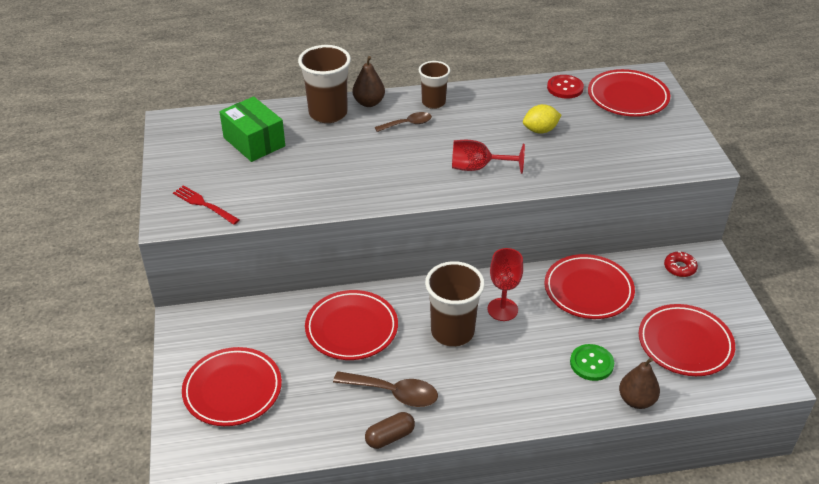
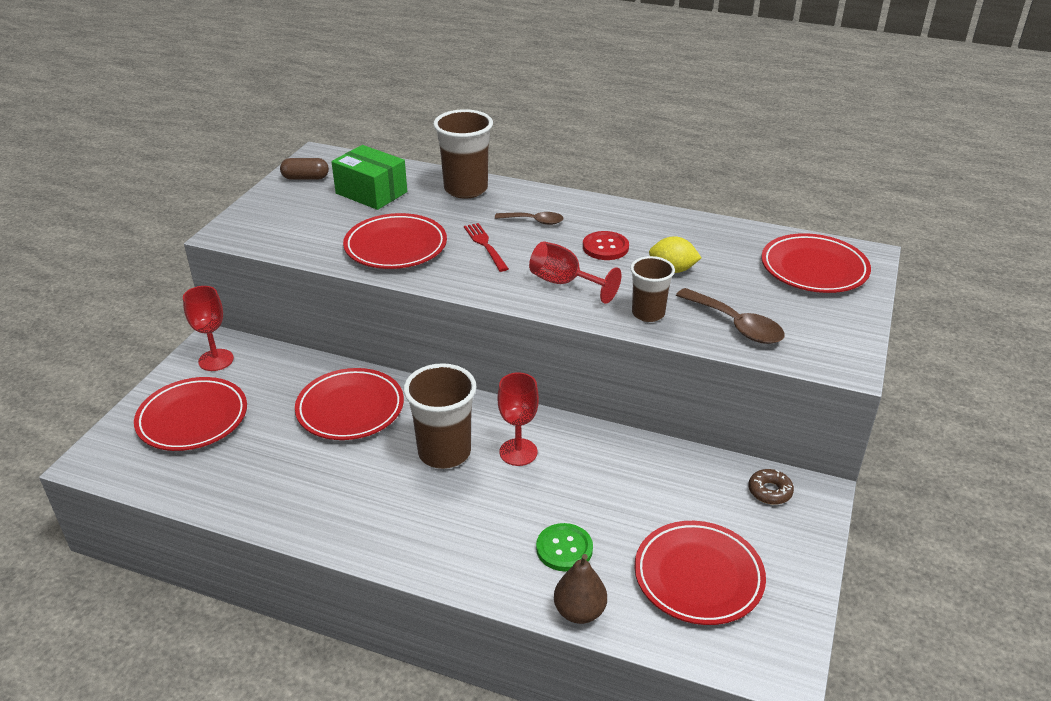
camera: 30 degrees right, 5 degrees down
red fork [173,185,240,225] -> red fork moved to [464,223,509,272]
green box [219,96,285,162] -> green box turned 45 degrees counterclockwise [331,145,407,210]
brown spoon [333,371,438,407] -> brown spoon moved to [676,288,785,344]
brown pear [352,56,385,107] -> none
brown capsule [365,412,415,449] -> brown capsule moved to [280,158,329,180]
brown cup [419,61,450,109] -> brown cup moved to [630,256,675,322]
red plate [545,254,635,319] -> red plate moved to [343,213,447,269]
red button [547,75,584,99] -> red button moved to [583,231,629,260]
red donut [664,251,698,277] -> brown donut [748,469,794,505]
none -> red goblet [183,286,234,371]

